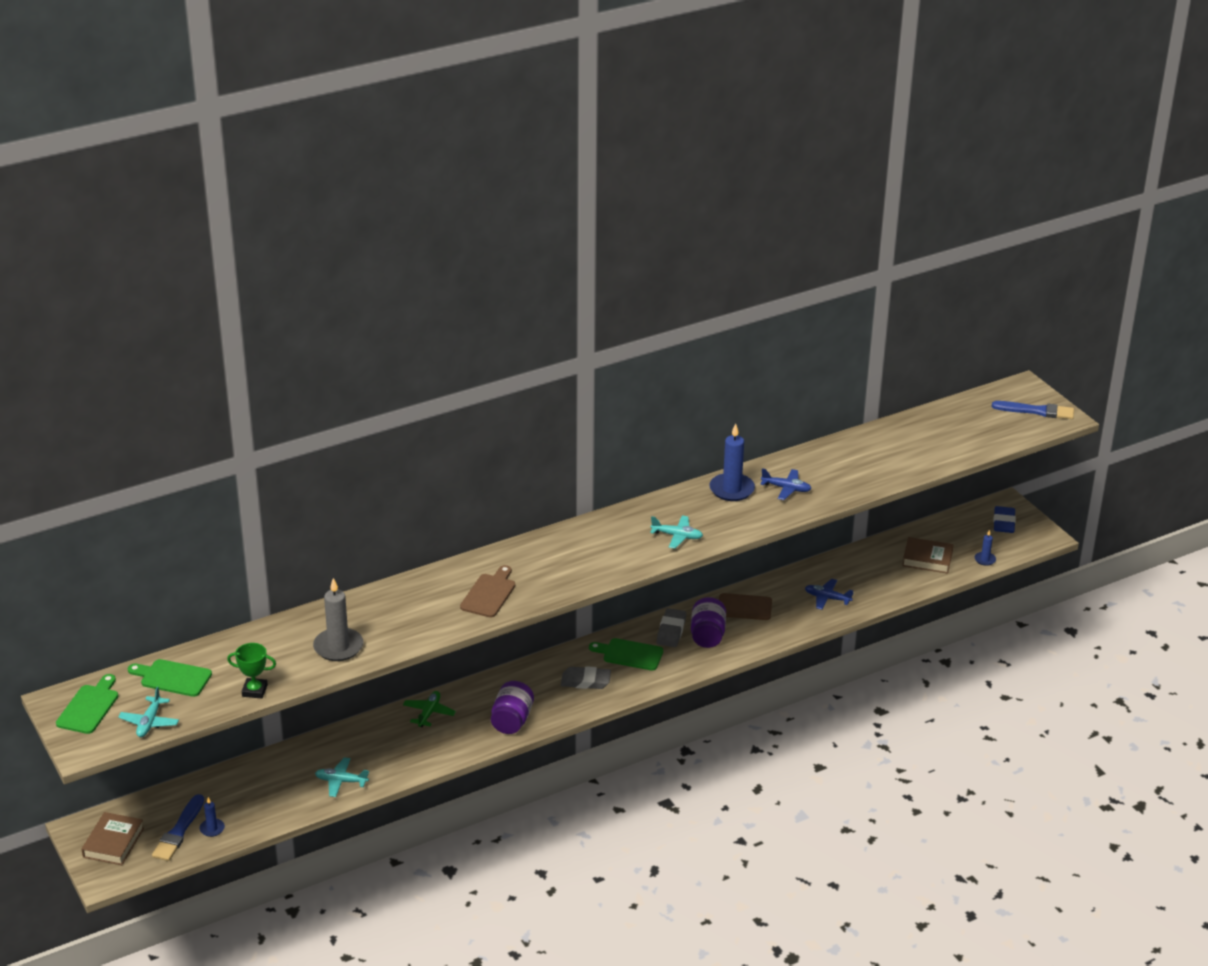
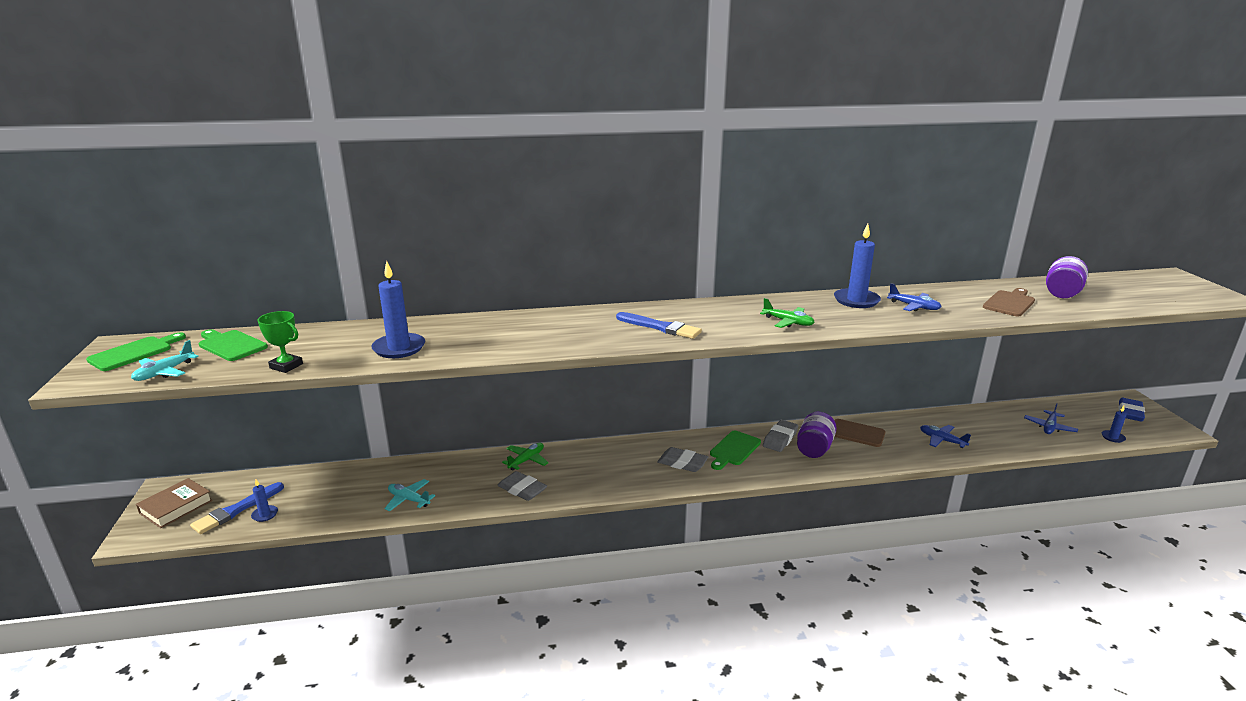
camera: 20 degrees right, 10 degrees down
grey candle [313,578,363,661] -> blue candle [371,261,425,358]
brown cutting board [460,565,515,618] -> brown cutting board moved to [983,288,1035,317]
purple jar [491,681,534,734] -> purple jar moved to [1046,256,1088,298]
green cutting board [589,638,663,671] -> green cutting board turned 90 degrees counterclockwise [710,431,761,470]
turquoise plane [650,515,703,549] -> green plane [760,298,815,328]
brown book [902,537,954,574] -> blue plane [1024,403,1078,434]
blue brush [992,401,1074,419] -> blue brush moved to [616,312,702,339]
none -> grey eraser [497,471,547,501]

